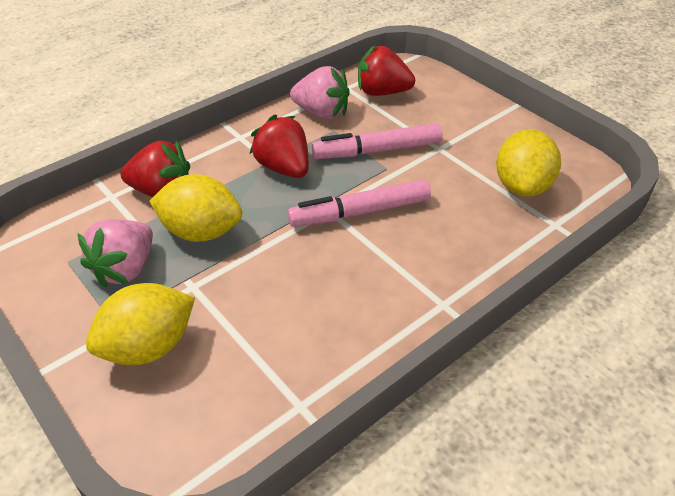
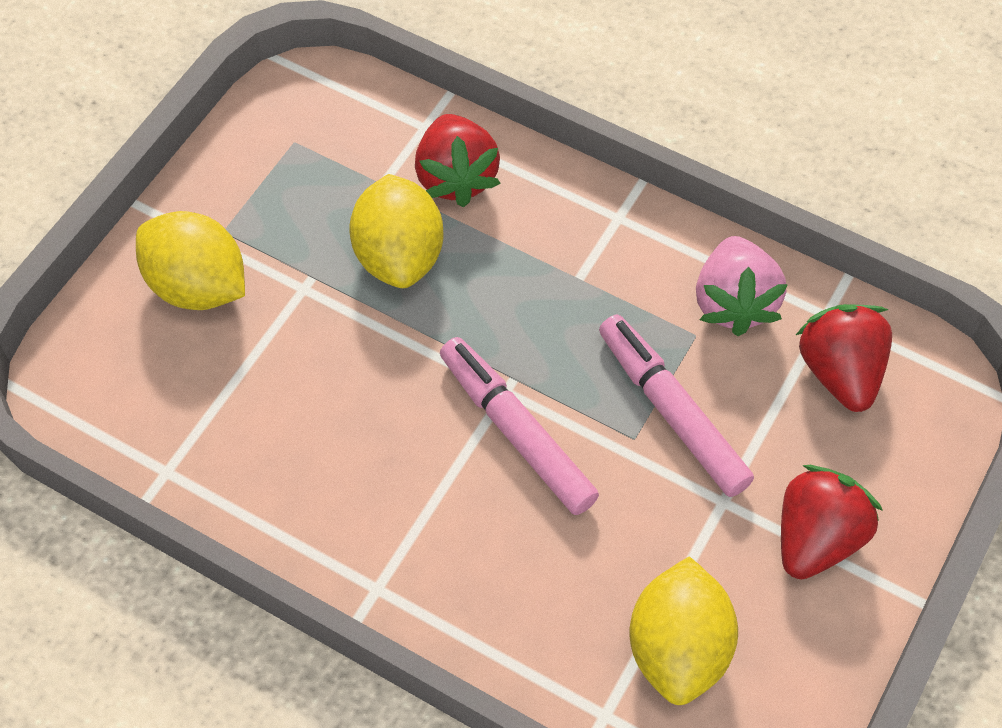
camera: 70 degrees right, 15 degrees up
pink strawberry [77,219,153,288] -> none
red strawberry [250,115,309,178] -> red strawberry moved to [781,465,883,580]
yellow lemon [496,129,561,197] -> yellow lemon turned 75 degrees counterclockwise [629,556,738,705]

